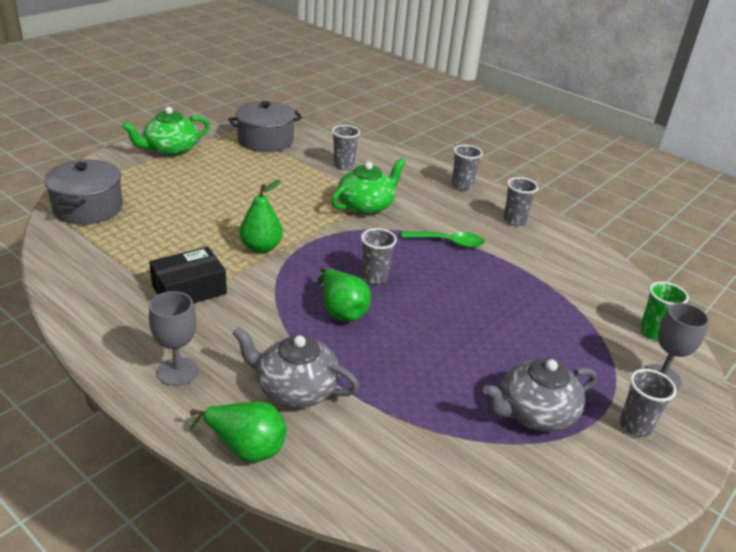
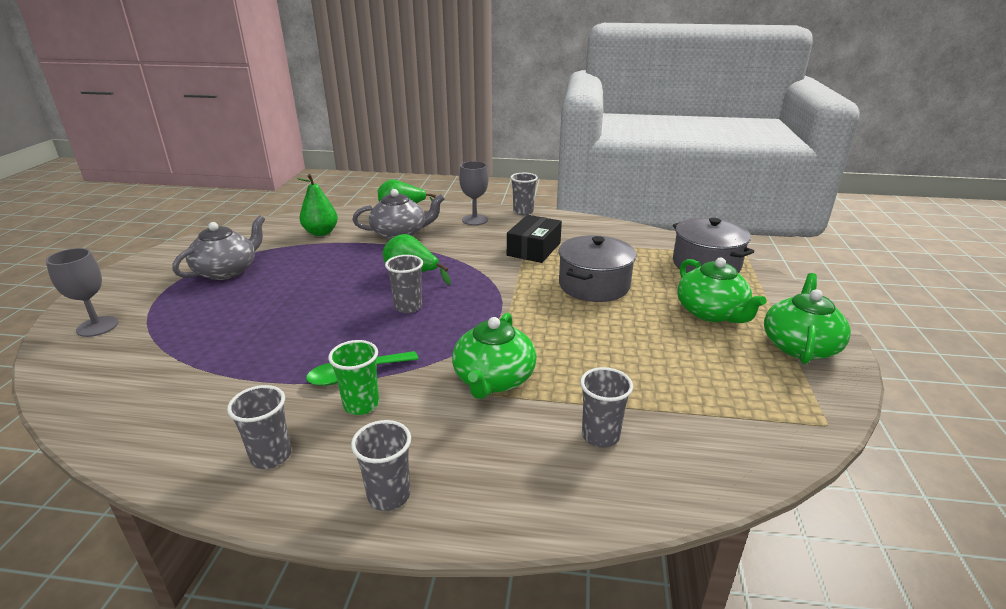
camera: 150 degrees right, 5 degrees down
grey pot [228,101,302,152] -> grey pot moved to [559,235,636,302]
green pear [239,180,283,253] -> green pear moved to [297,174,338,236]
grey cup [620,369,677,437] -> grey cup moved to [510,173,538,215]
green cup [640,281,689,340] -> green cup moved to [328,340,379,415]
none -> green teapot [677,258,766,323]

